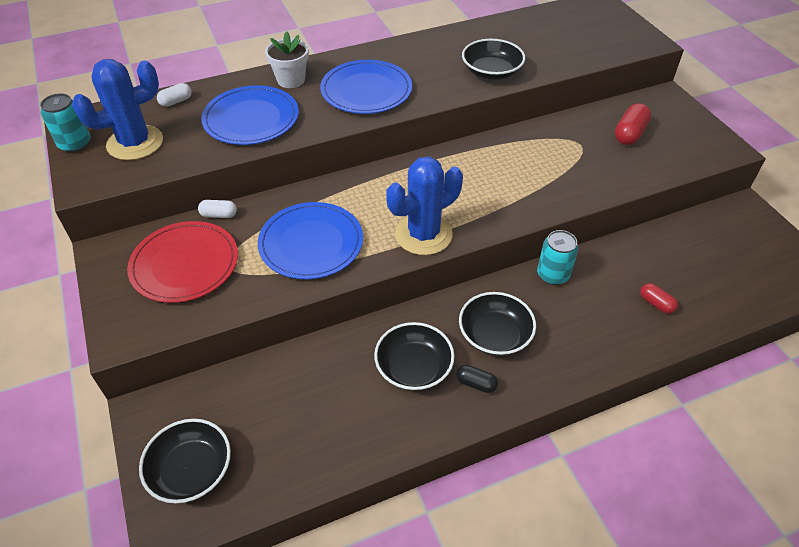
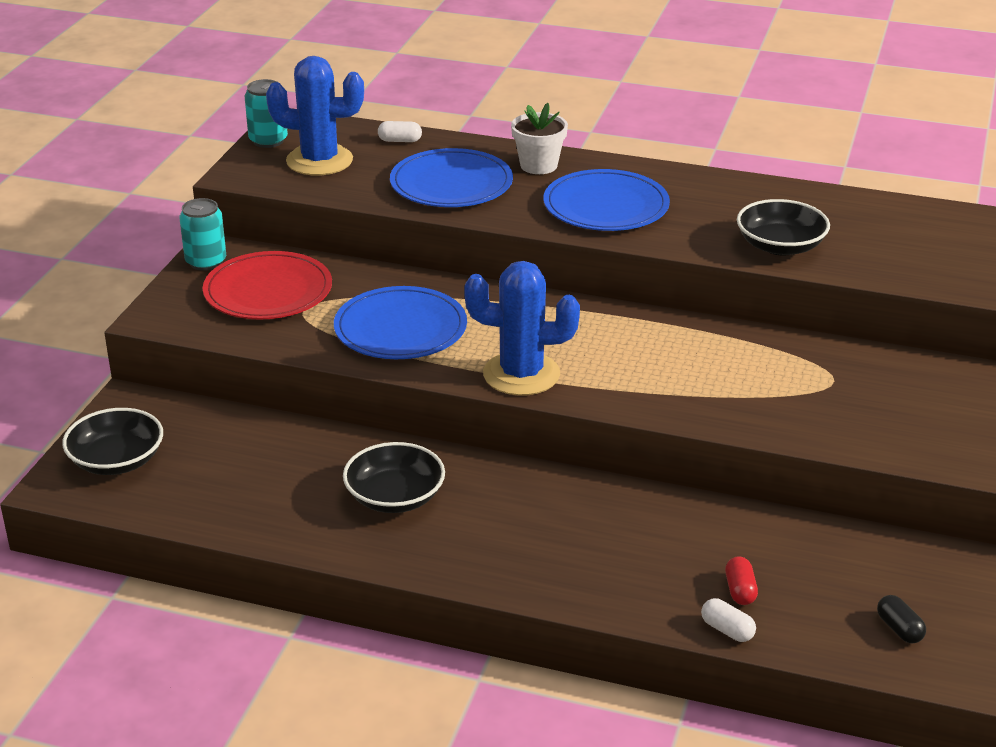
camera: 40 degrees right, 15 degrees down
white capsule [198,200,237,218] -> white capsule moved to [701,598,756,642]
black capsule [456,365,498,393] -> black capsule moved to [877,595,926,643]
black bowl [459,292,536,356] -> none
turquoise can [537,230,578,285] -> turquoise can moved to [179,198,226,271]
red capsule [615,103,651,145] -> none

